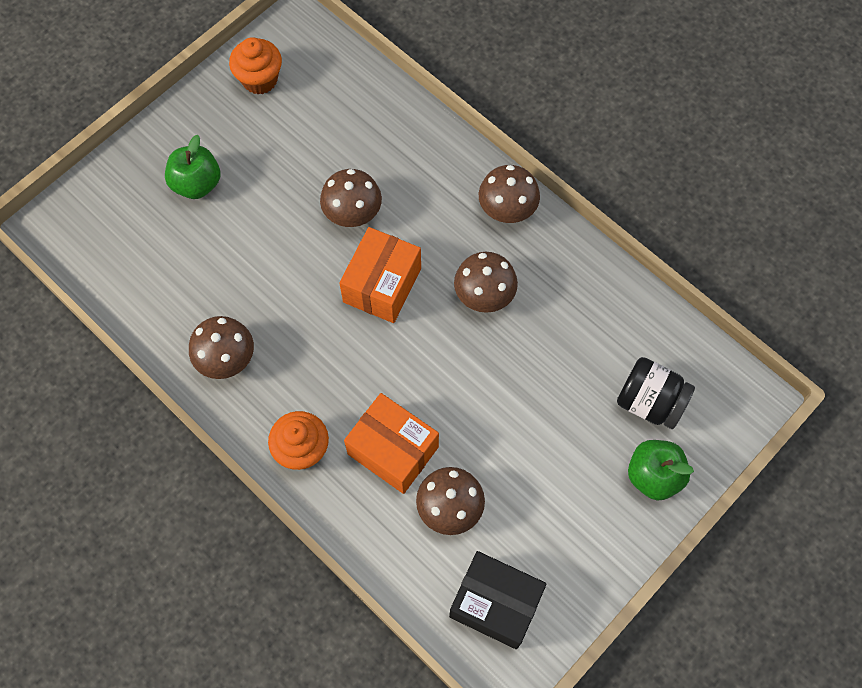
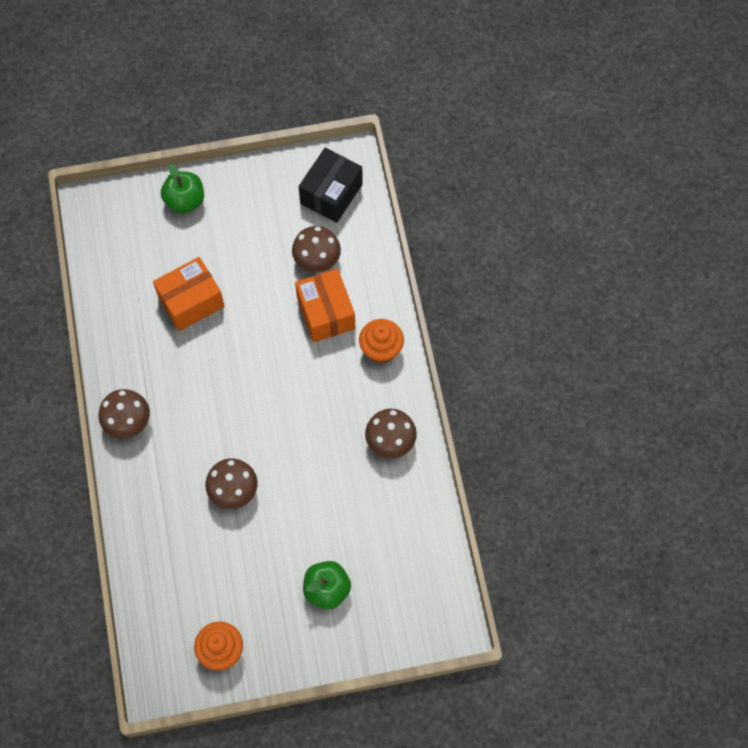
camera: 145 degrees left, 0 degrees up
orange box [339,227,421,323] -> orange box moved to [153,257,225,331]
black box [449,551,547,649] -> black box turned 60 degrees clockwise [299,148,363,223]
brown mushroom [454,252,518,313] -> none
black jar [617,357,695,429] -> none

